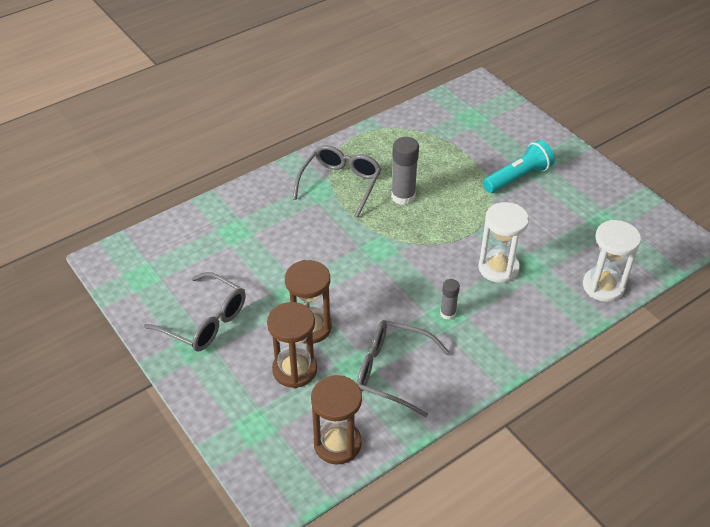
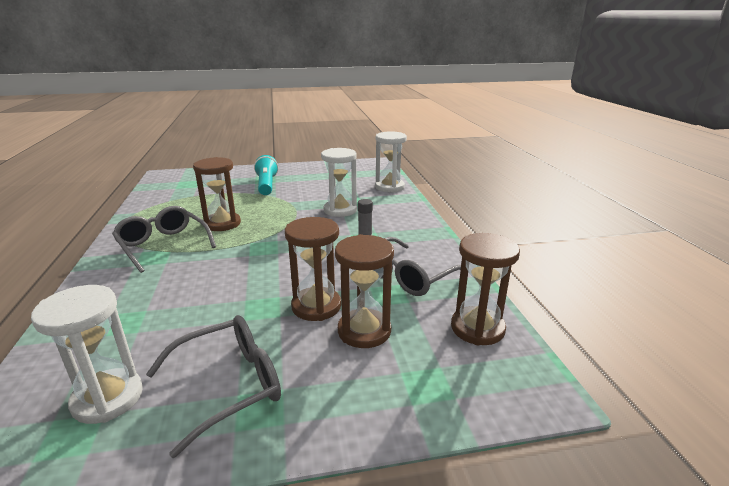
camera: 65 degrees left, 20 degrees down
grey glue stick [391,137,419,205] -> brown hourglass [193,157,241,231]
none -> white hourglass [31,285,143,424]

